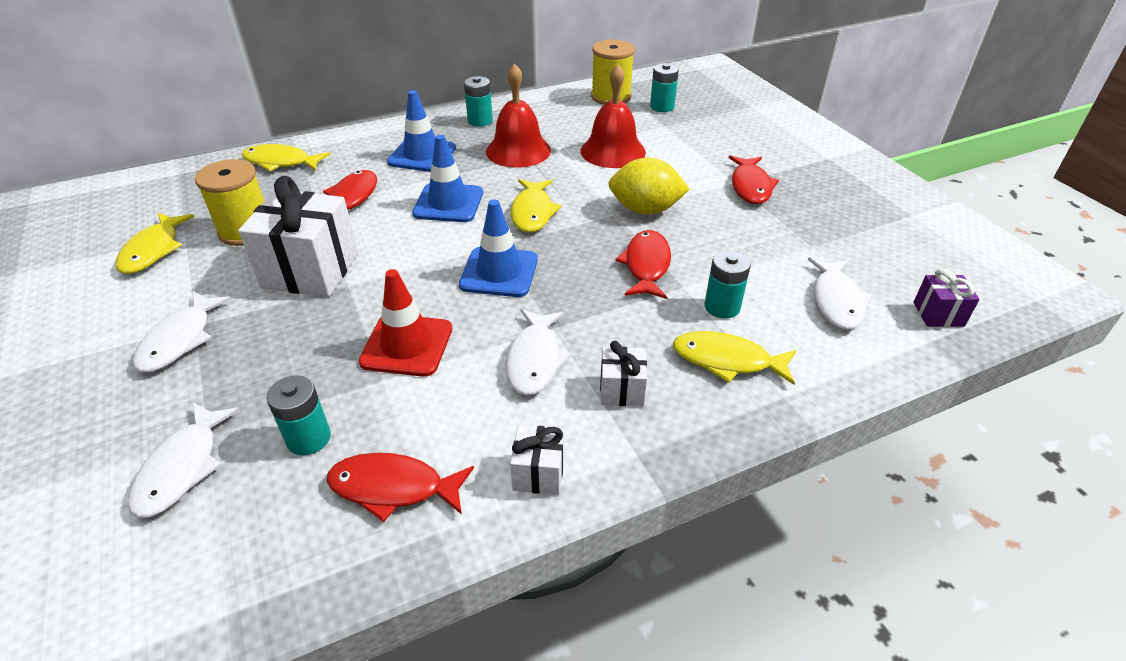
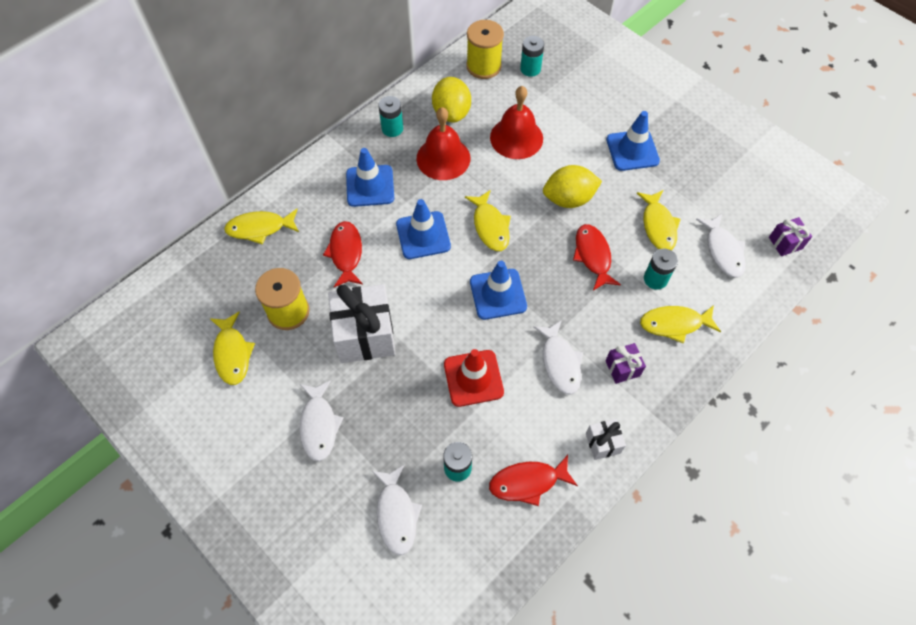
camera: 20 degrees left, 20 degrees up
white gift [600,341,647,406] -> purple gift [605,343,646,384]
red fish [729,156,779,204] -> blue traffic cone [606,111,660,171]
none -> yellow lemon [432,77,471,123]
none -> yellow fish [637,190,681,250]

